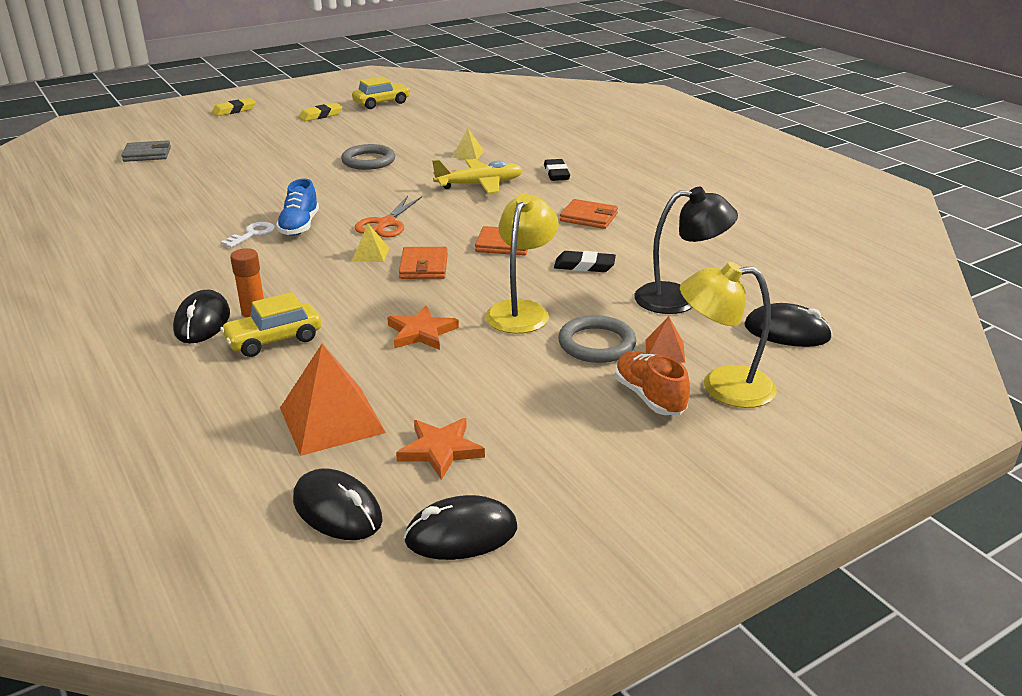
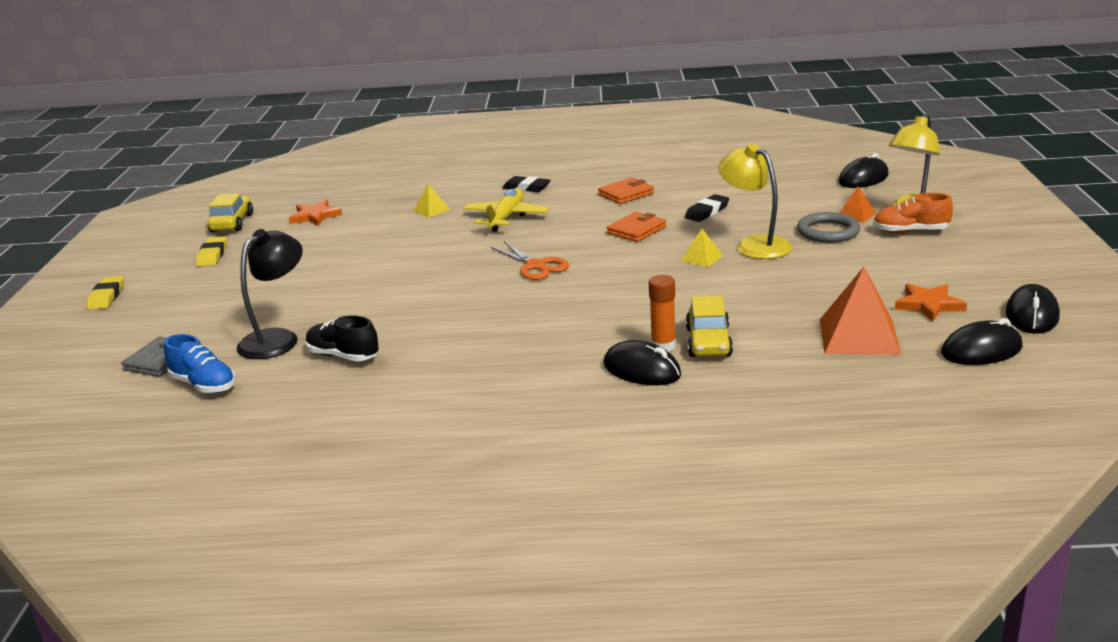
camera: 55 degrees left, 5 degrees down
white key [221,222,275,248] -> none
blue shoe [276,178,319,236] -> blue shoe moved to [164,334,236,393]
grey ring [341,144,395,170] -> none
yellow pyramid [352,224,389,262] -> yellow pyramid moved to [681,228,723,267]
orange star [387,306,459,350] -> orange star moved to [289,200,342,226]
orange wallet [399,247,448,279] -> none
black lamp [634,187,738,314] -> black lamp moved to [236,229,303,359]
none -> black shoe [306,315,379,361]

